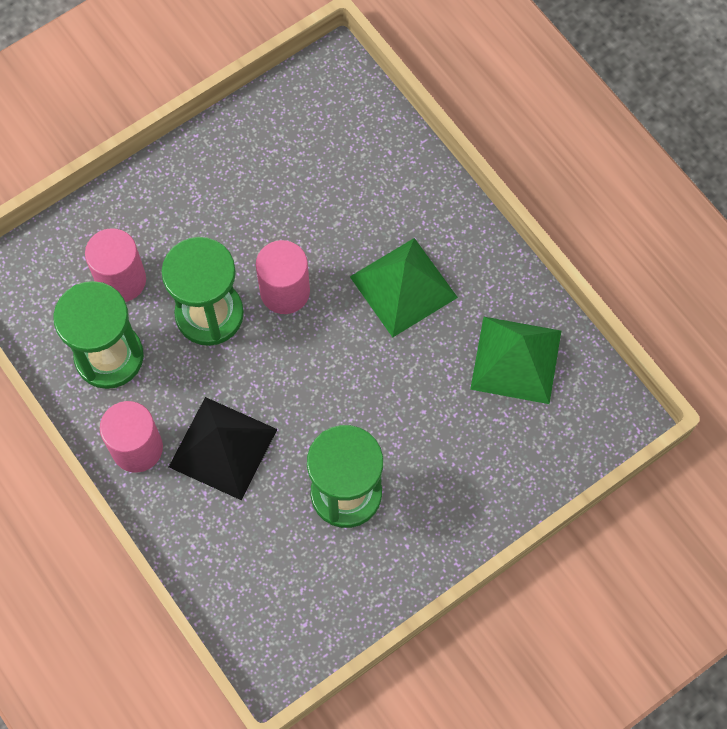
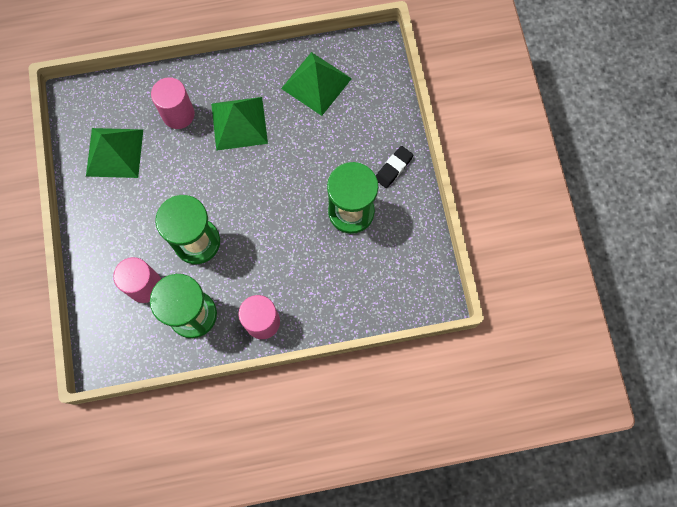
camera: 65 degrees left, 5 degrees up
black pyramid [169,397,277,500] -> none
pink cylinder [256,240,310,314] -> pink cylinder moved to [151,77,195,129]
none -> green pyramid [86,128,143,178]
none -> black eraser [376,146,413,188]

